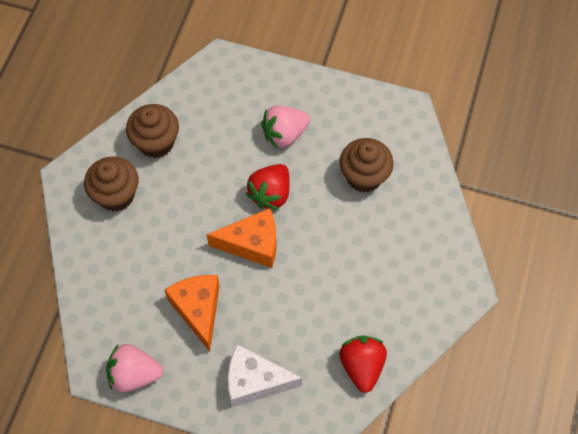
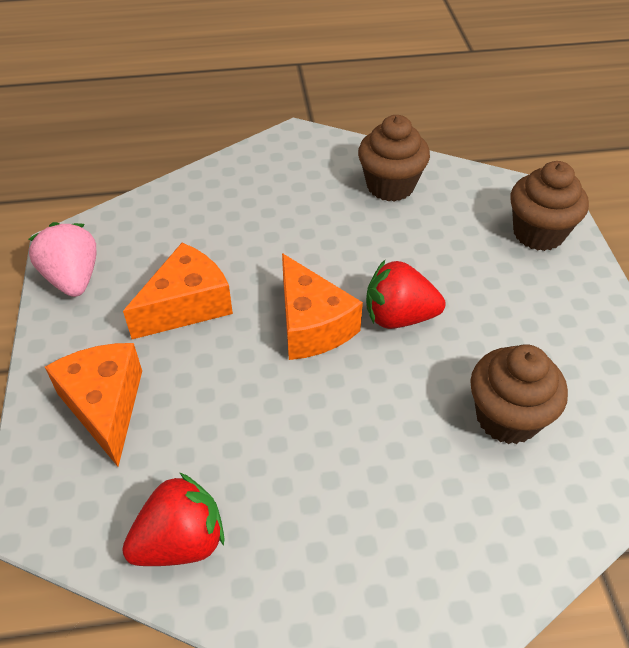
camera: 65 degrees right, 15 degrees down
brown cupcake [84,157,138,211] -> brown cupcake moved to [510,161,589,251]
white cheese [228,344,302,407] -> orange cheese [45,343,142,467]
pink strawberry [261,105,310,149] -> none

